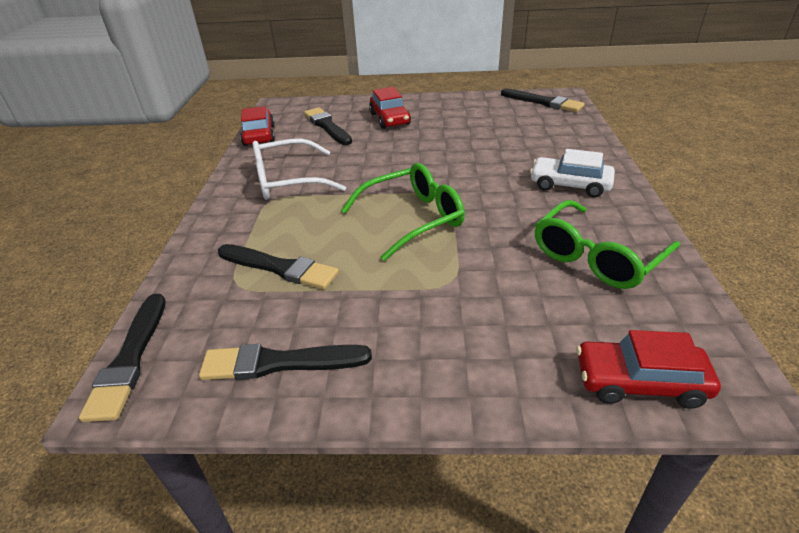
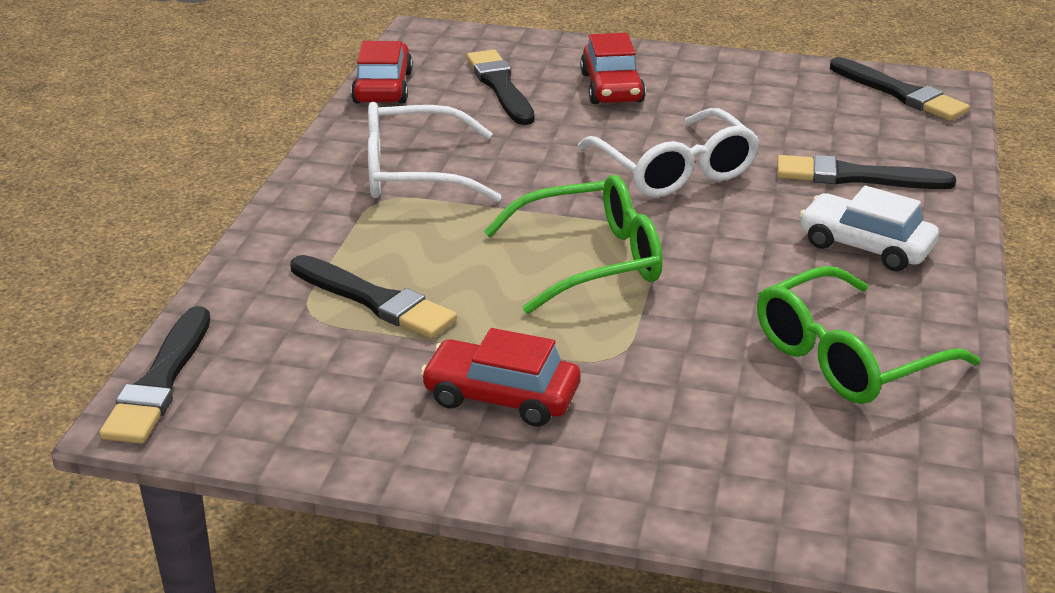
camera: 10 degrees right, 5 degrees down
black brush [199,344,372,380] -> black brush moved to [777,155,956,189]
red car [576,330,721,409] -> red car moved to [420,328,580,427]
none -> white glasses [578,108,760,197]

